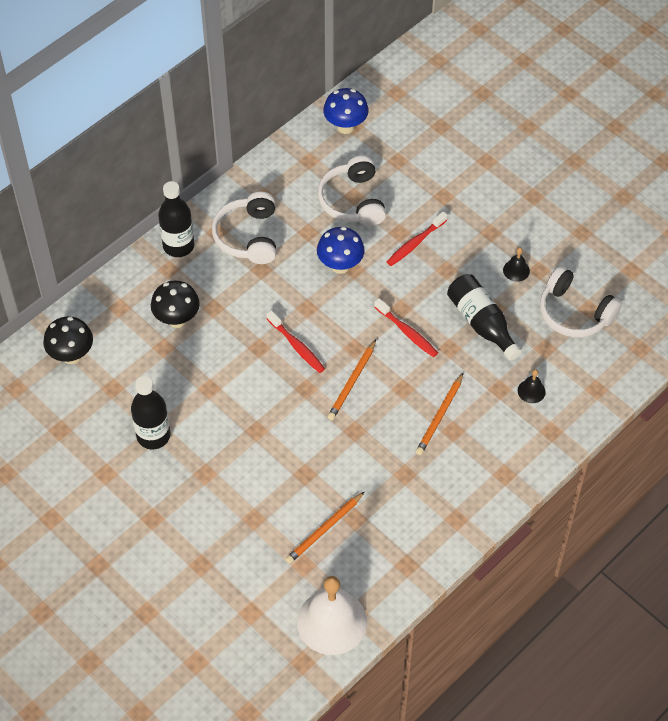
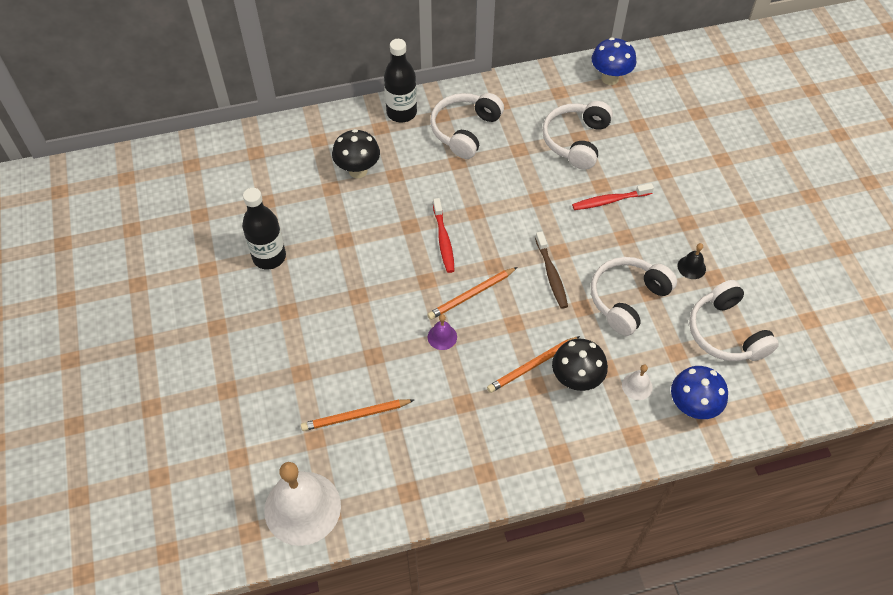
camera: 30 degrees right, 0 degrees up
black mushroom [43,316,93,364] -> black mushroom moved to [552,338,608,391]
blue mushroom [317,227,365,274] -> blue mushroom moved to [671,366,728,419]
red toothbrush [374,298,438,357] -> brown toothbrush [535,231,568,309]
black bottle [447,274,522,361] -> white headphones [591,257,677,336]
black bell [518,369,546,403] -> white bell [622,365,653,400]
none -> purple bell [428,314,457,350]

